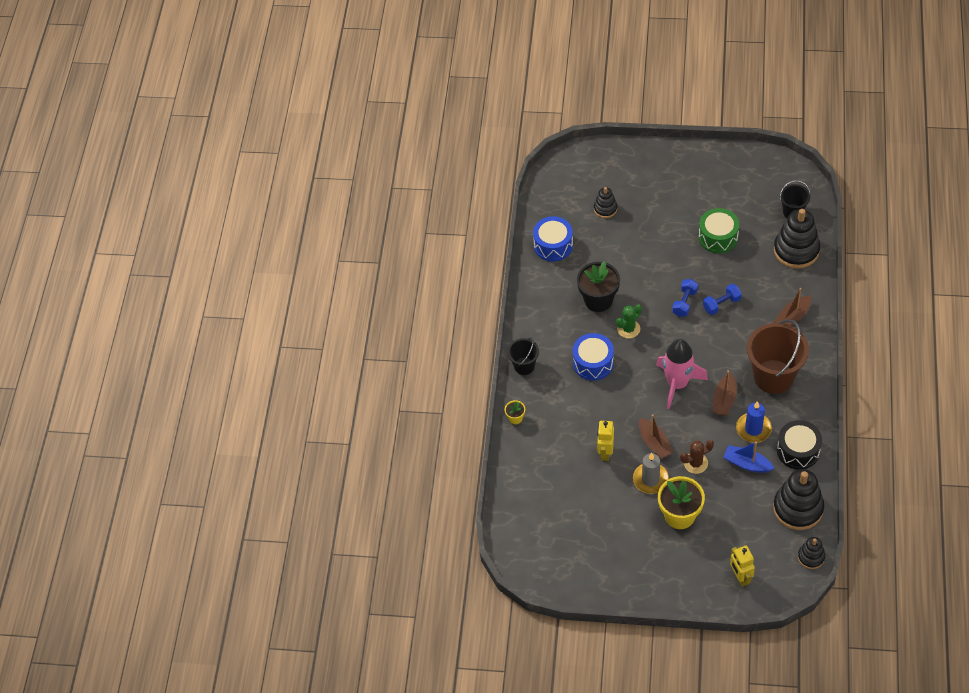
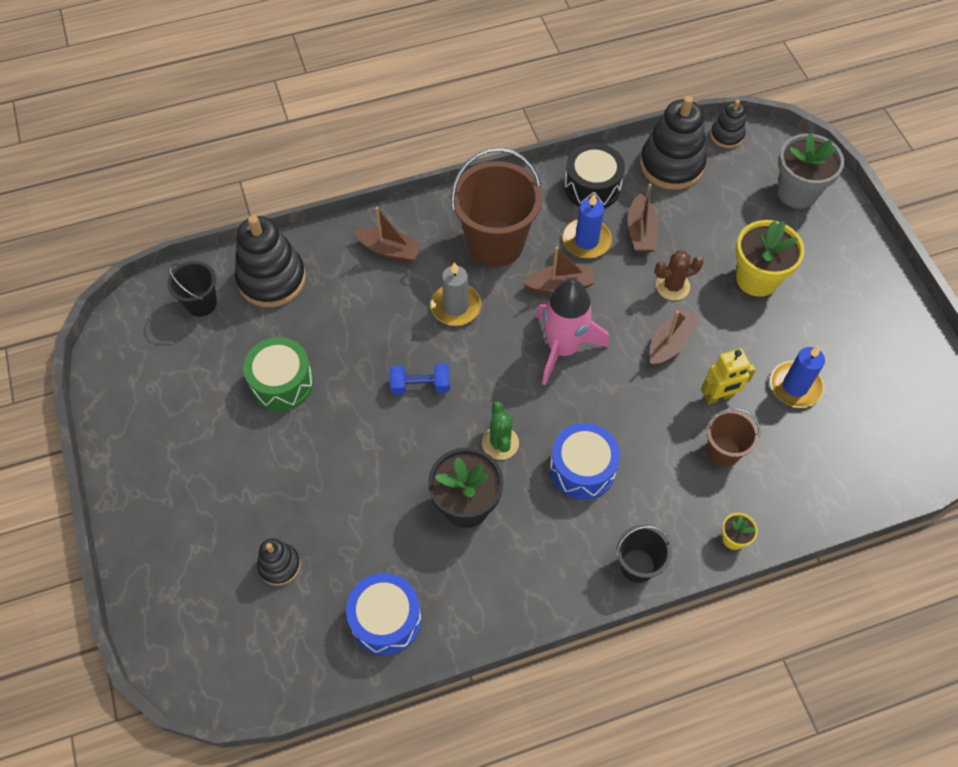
camera: 120 degrees left, 5 degrees up
green cactus [616,304,642,338] -> green cactus turned 60 degrees clockwise [482,402,519,460]
grey candle [633,453,669,494] -> grey candle moved to [430,262,482,326]
brown cactus [680,440,714,474] -> brown cactus turned 60 degrees counterclockwise [655,250,704,301]
blue dumbbell [703,284,742,315] -> none
blue boat [723,442,775,473] -> brown boat [627,184,659,253]
yellow robot [730,546,755,587] -> grey flower pot [777,133,844,209]
none -> brown bucket [705,408,760,467]
none -> blue candle [770,346,825,408]

